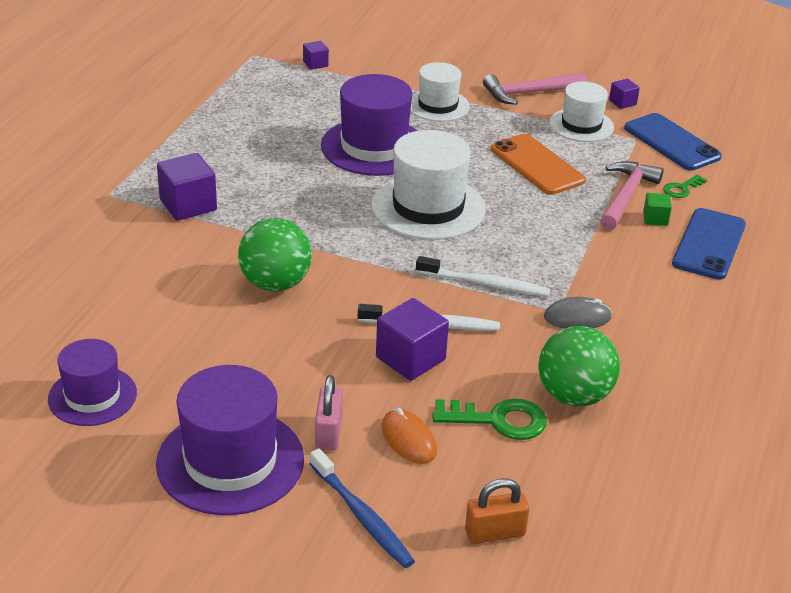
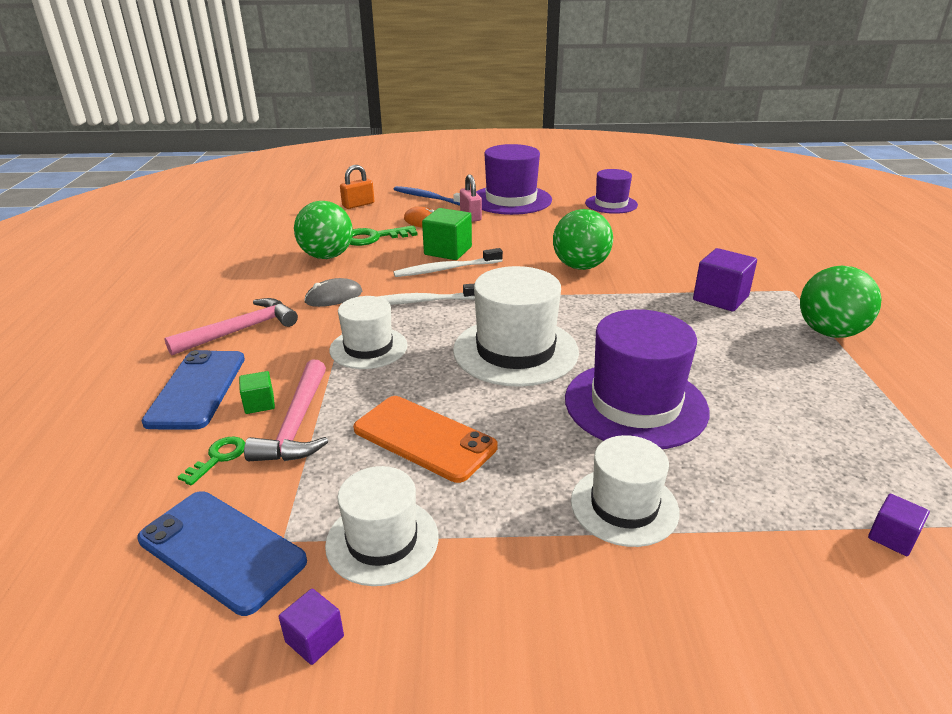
camera: 160 degrees right, 5 degrees down
purple cube [376,298,449,381] -> green cube [422,208,472,260]
pink hammer [483,73,587,105] -> pink hammer moved to [165,298,298,355]
none -> white hat [329,296,408,369]
none -> green ball [800,266,882,338]

